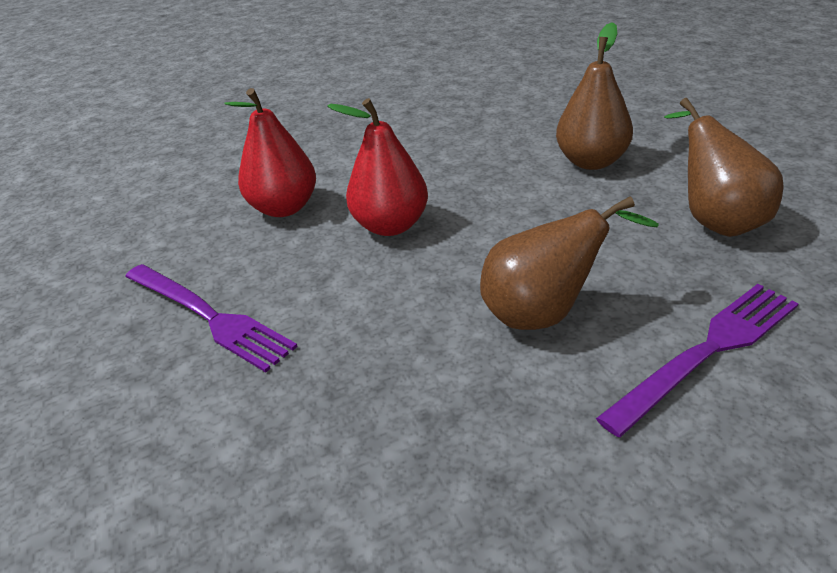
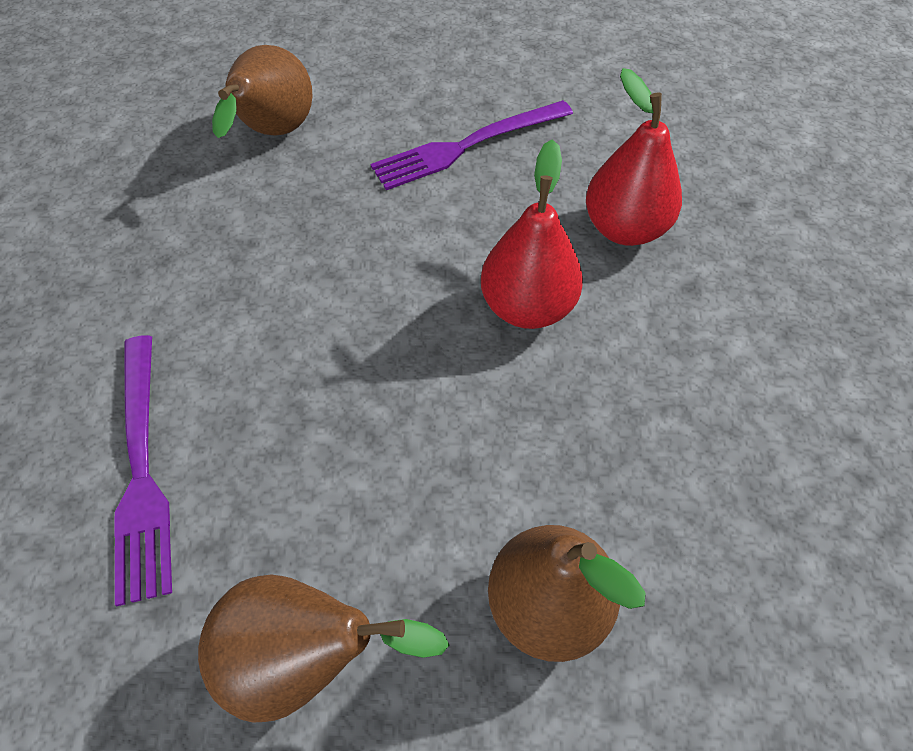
camera: 110 degrees right, 20 degrees up
brown pear [480,196,659,330] -> brown pear moved to [212,45,312,138]

